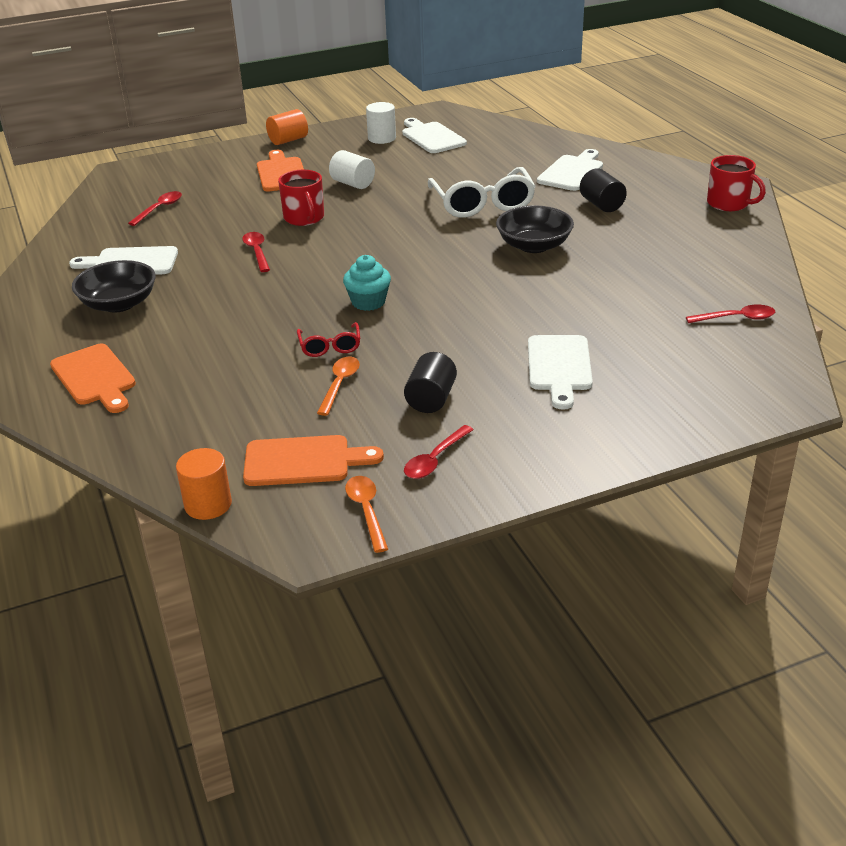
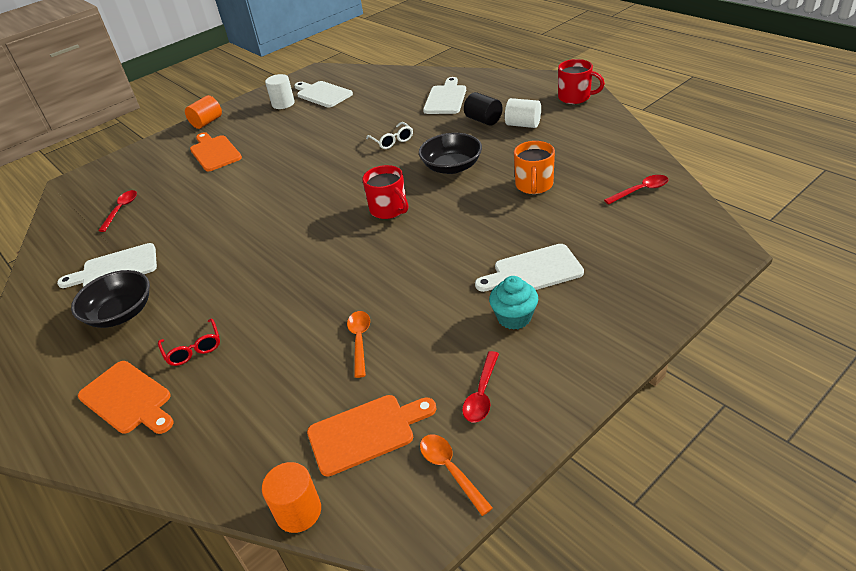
camera: 15 degrees left, 5 degrees up
red spoon [242,232,270,272] -> none
red mug [278,170,324,226] -> red mug moved to [362,165,408,219]
red glasses [297,322,360,357] -> red glasses moved to [158,319,220,366]
white cylinder [329,150,375,189] -> white cylinder moved to [505,98,541,128]
turquoise cupcake [343,255,391,311] -> turquoise cupcake moved to [489,276,538,330]
black cylinder [404,352,457,413] -> none
white glasses [428,167,536,218] -> white glasses [366,122,413,149], size x0.51
white cutting board [528,335,593,410] -> white cutting board turned 90 degrees clockwise [475,244,584,292]
none -> orange mug [514,141,555,194]

